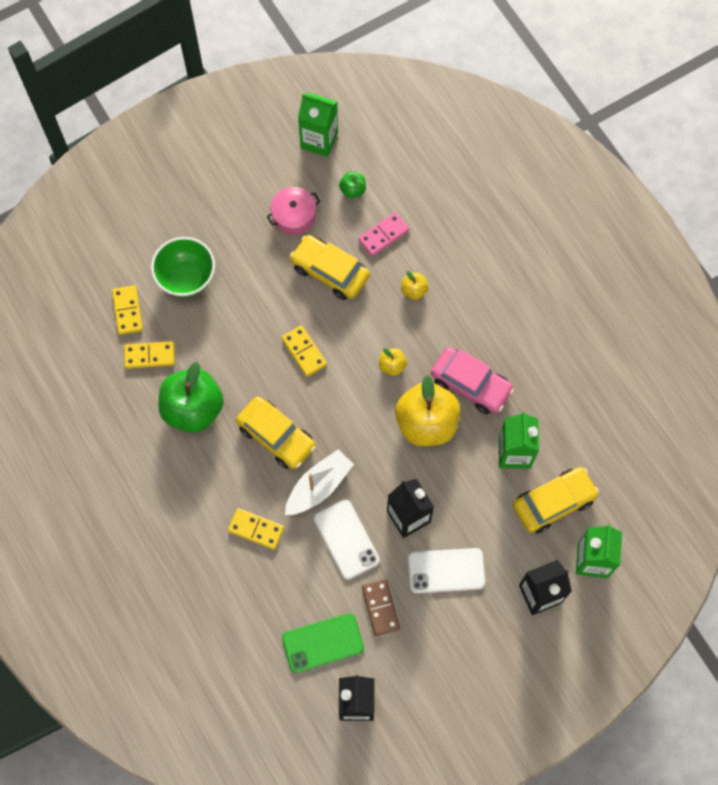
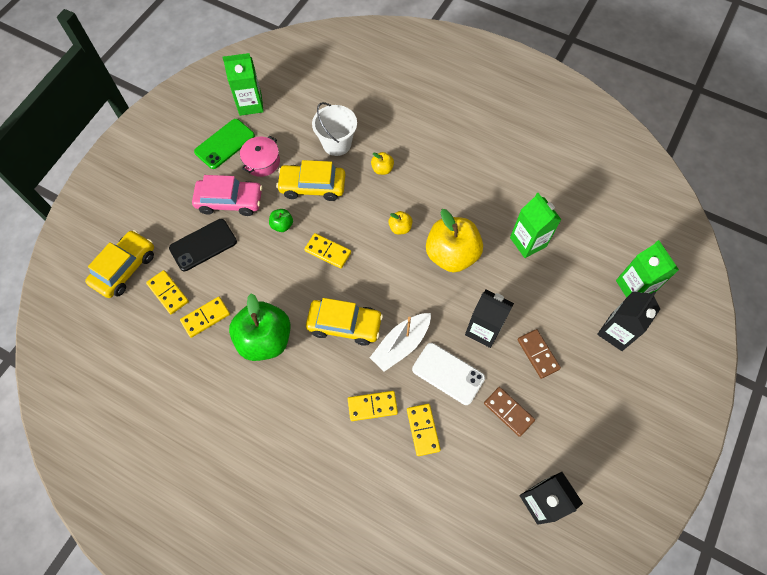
camera: 30 degrees left, 5 degrees down
green bowl [151,237,215,297] -> black phone [169,219,237,271]
green phone [282,613,364,673] -> green phone moved to [194,119,255,169]
white boat [285,449,354,515] -> white boat turned 150 degrees counterclockwise [370,313,431,372]
green apple [339,172,366,198] -> green apple moved to [269,209,293,232]
pink domino [358,212,409,256] -> white bucket [312,102,357,156]
white phone [408,548,485,593] -> brown domino [517,329,561,379]
pink car [431,347,514,414] -> pink car moved to [192,175,263,216]
yellow car [513,467,599,533] -> yellow car moved to [85,230,154,298]
none -> yellow domino [407,404,441,456]

